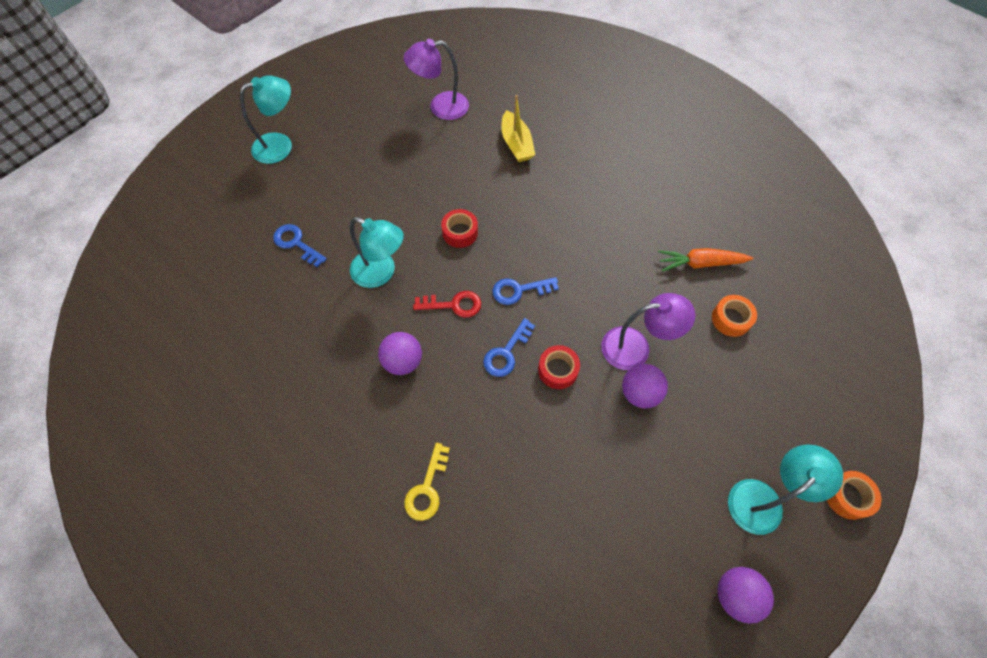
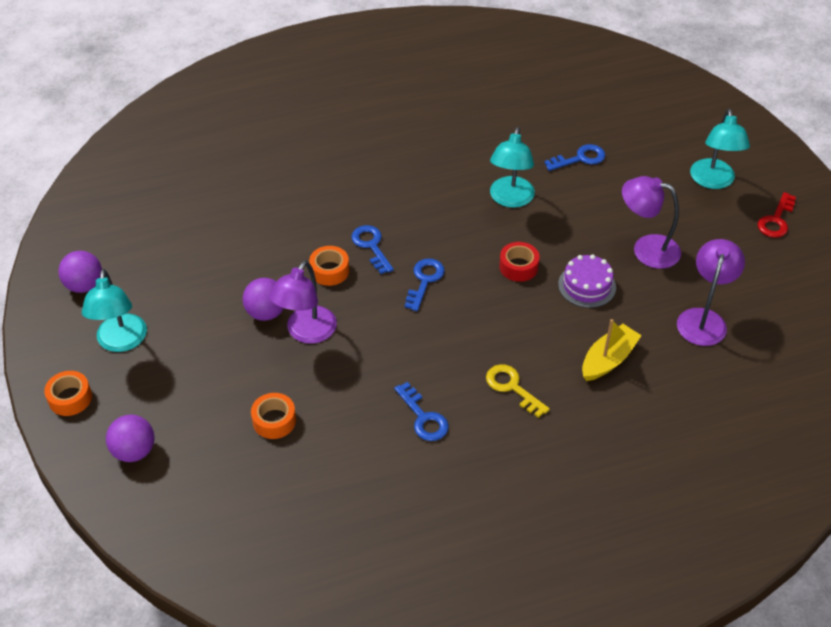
camera: 120 degrees right, 15 degrees down
turquoise lamp [350,217,404,288] -> turquoise lamp turned 45 degrees counterclockwise [490,127,535,208]
purple ball [378,332,422,375] -> purple ball moved to [106,415,154,462]
yellow key [404,443,450,521] -> yellow key moved to [486,364,550,418]
red key [413,291,481,318] -> red key moved to [757,192,796,238]
yellow boat [501,95,535,162] -> yellow boat turned 120 degrees clockwise [582,319,642,381]
red tape [538,345,580,389] -> orange tape [309,246,349,286]
orange carrot [658,248,753,272] -> none
none -> blue key [394,382,449,441]
none -> purple cake [558,254,616,308]
none -> purple lamp [622,176,681,269]

